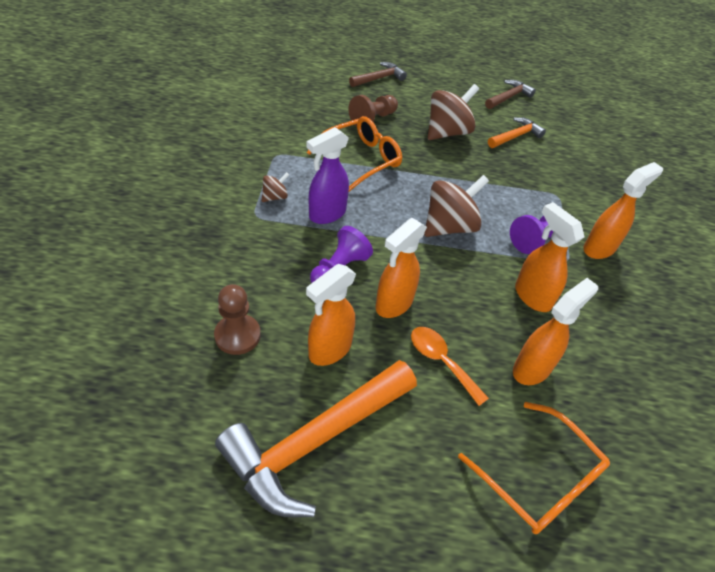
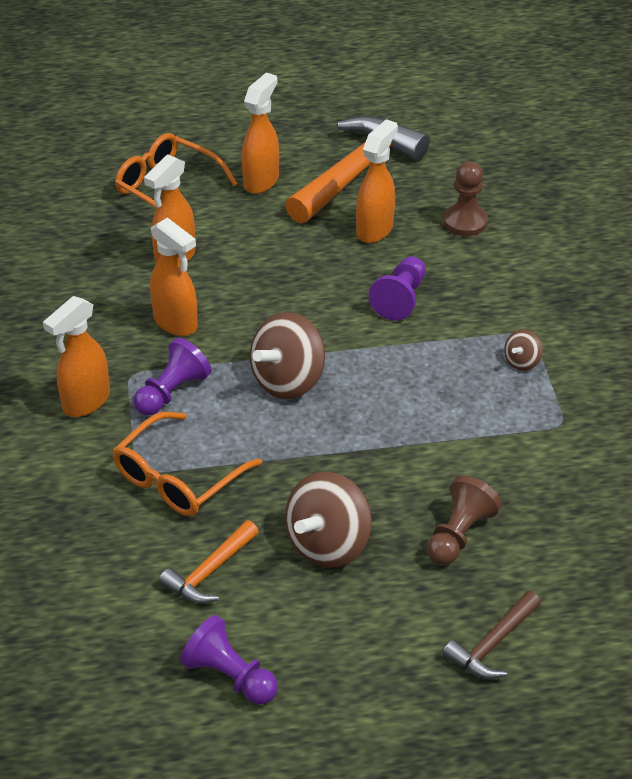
camera: 170 degrees right, 5 degrees down
orange glasses [307,116,402,191] -> orange glasses moved to [112,412,262,516]
purple spray bottle [307,127,349,224] -> none
orange spray bottle [376,218,427,318] -> orange spray bottle moved to [241,73,279,194]
orange spoon [411,327,489,406] -> none
brown hammer [485,80,536,109] -> purple pawn [180,615,278,704]

